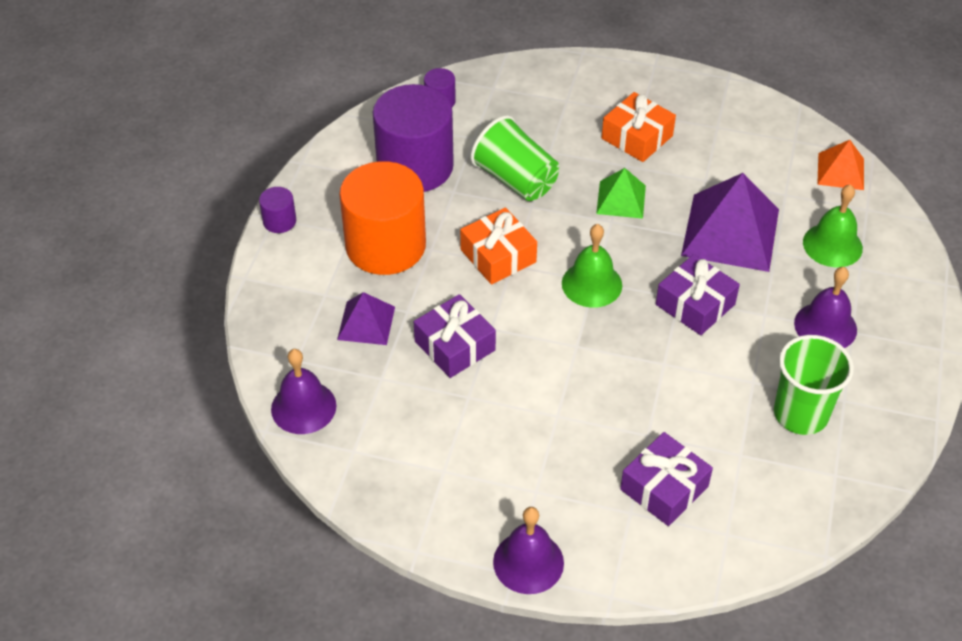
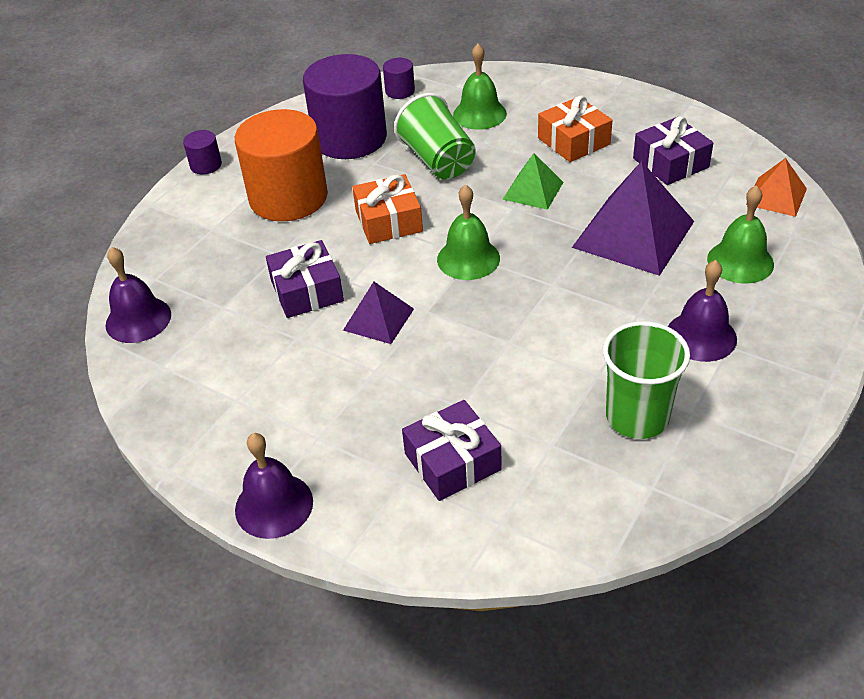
camera: 20 degrees right, 5 degrees down
purple pyramid [337,292,395,345] -> purple pyramid moved to [343,282,414,344]
purple gift [656,254,740,335] -> purple gift moved to [633,116,713,185]
none -> green bell [453,44,507,130]

